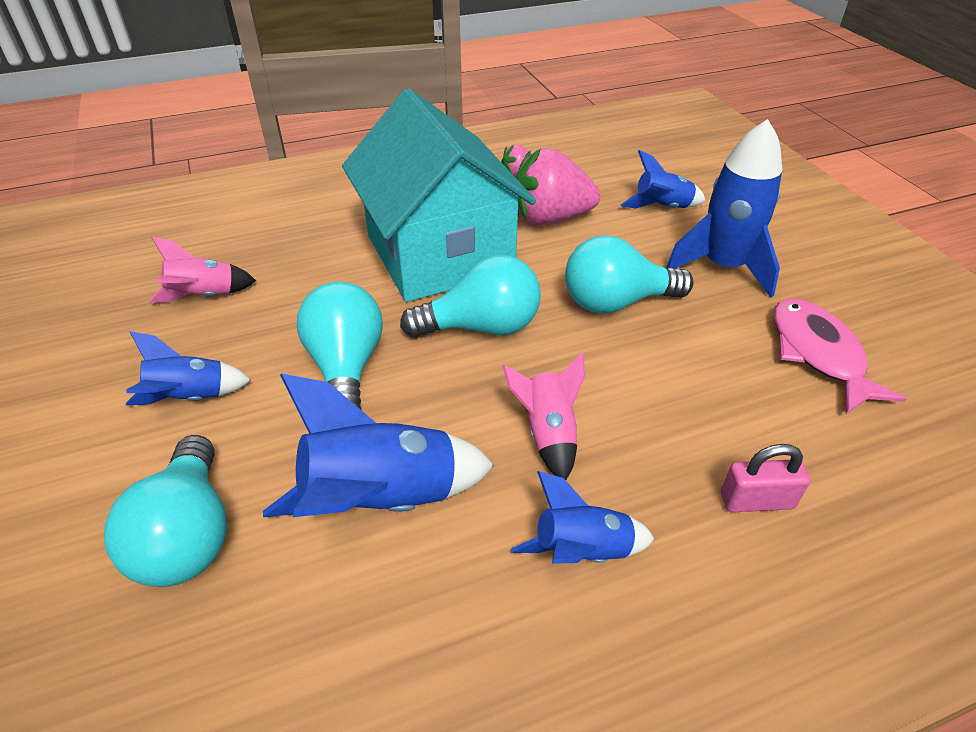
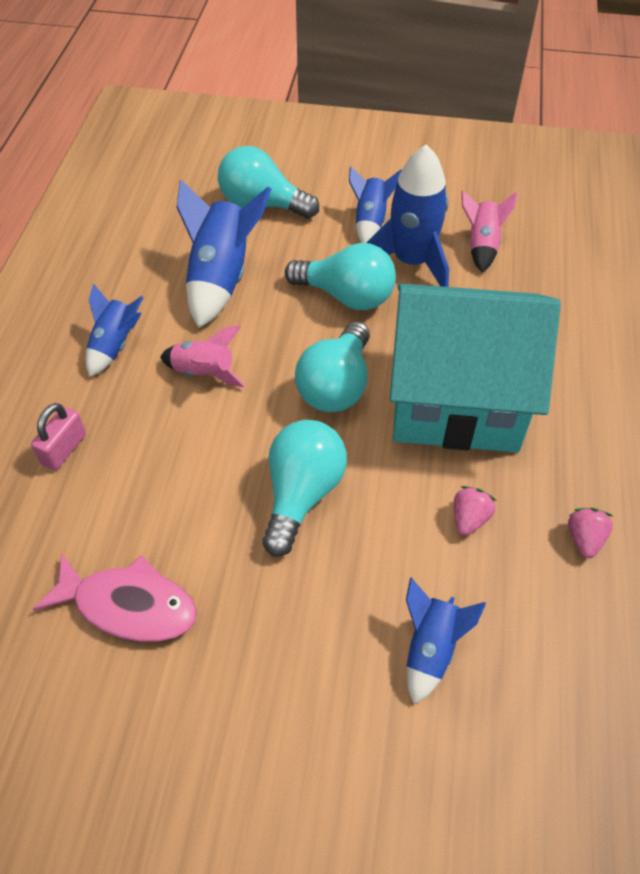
camera: 120 degrees right, 10 degrees up
pink strawberry [516,148,600,226] -> pink strawberry [454,486,496,536], size x0.47
blue rocket [666,119,782,298] -> blue rocket moved to [366,145,449,287]

